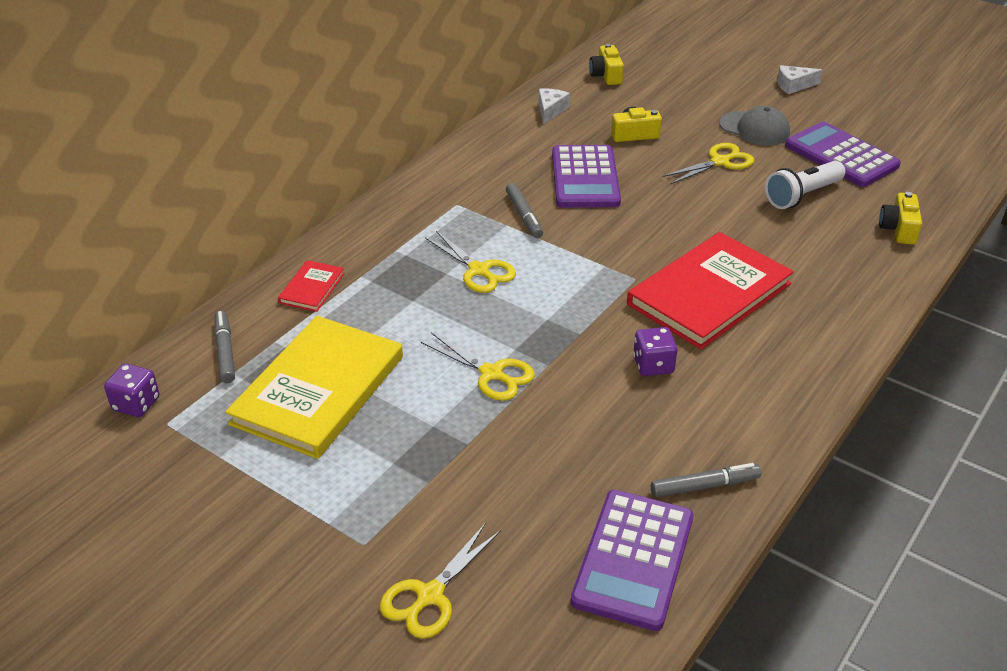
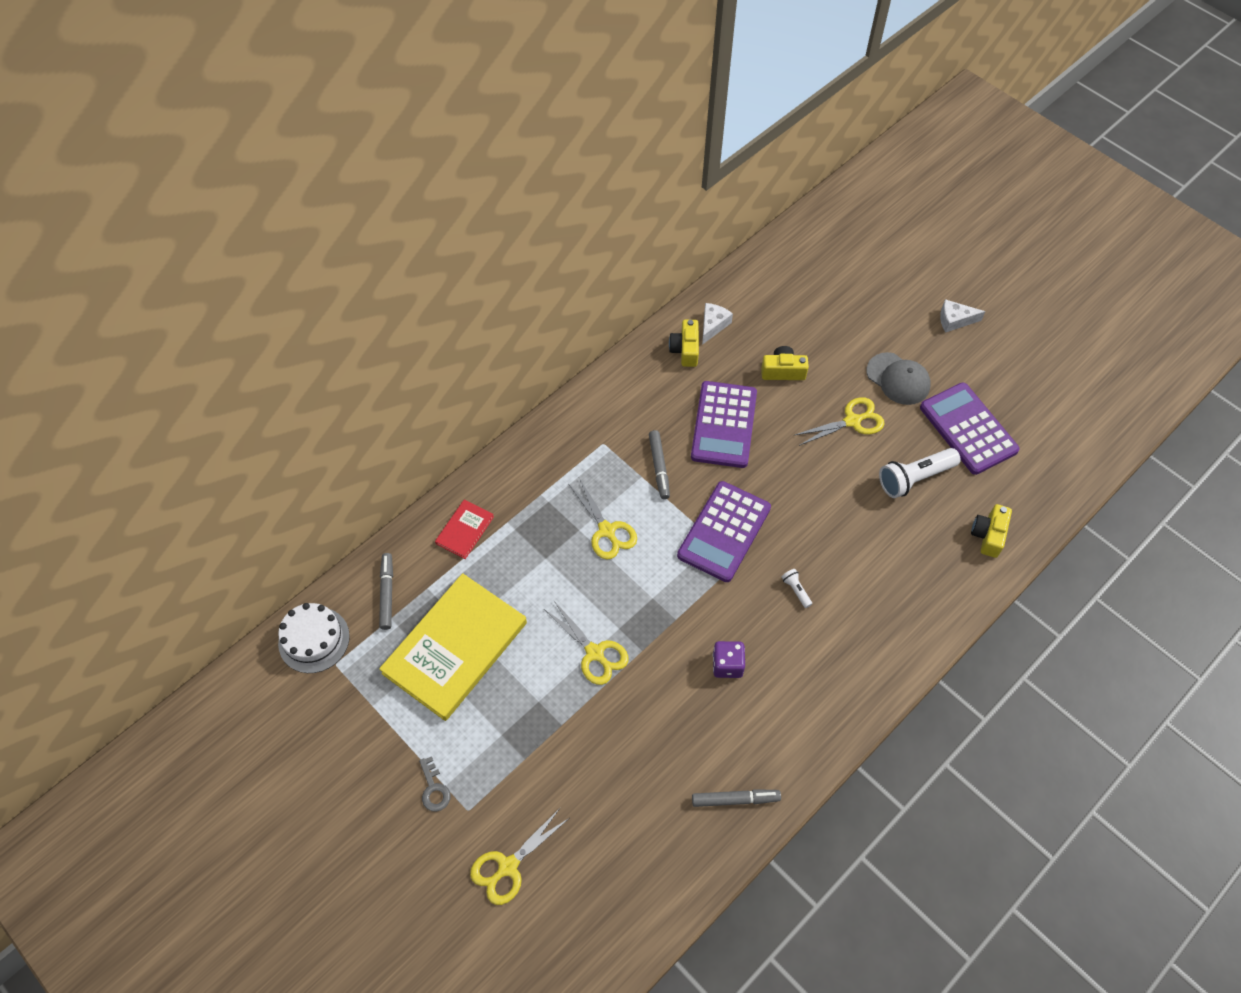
camera: 10 degrees right, 20 degrees up
purple dice [104,363,159,417] -> white cake [278,603,350,673]
purple calculator [571,490,693,631] -> purple calculator moved to [677,481,771,582]
yellow camera [589,44,624,85] -> yellow camera moved to [669,319,699,367]
red book [627,232,794,349] -> white flashlight [781,569,812,608]
none -> grey key [419,756,450,812]

